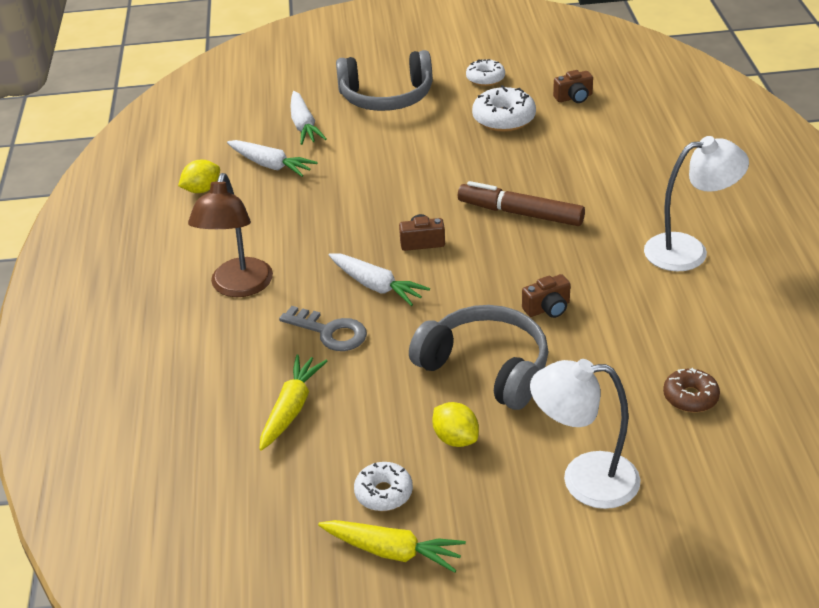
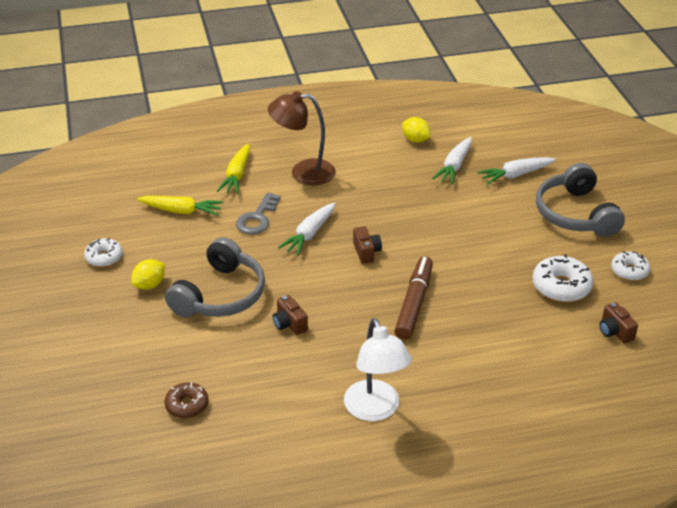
camera: 80 degrees right, 0 degrees up
yellow carrot [318,520,466,573] -> yellow carrot moved to [217,143,250,194]
white lamp [530,359,641,509] -> none

